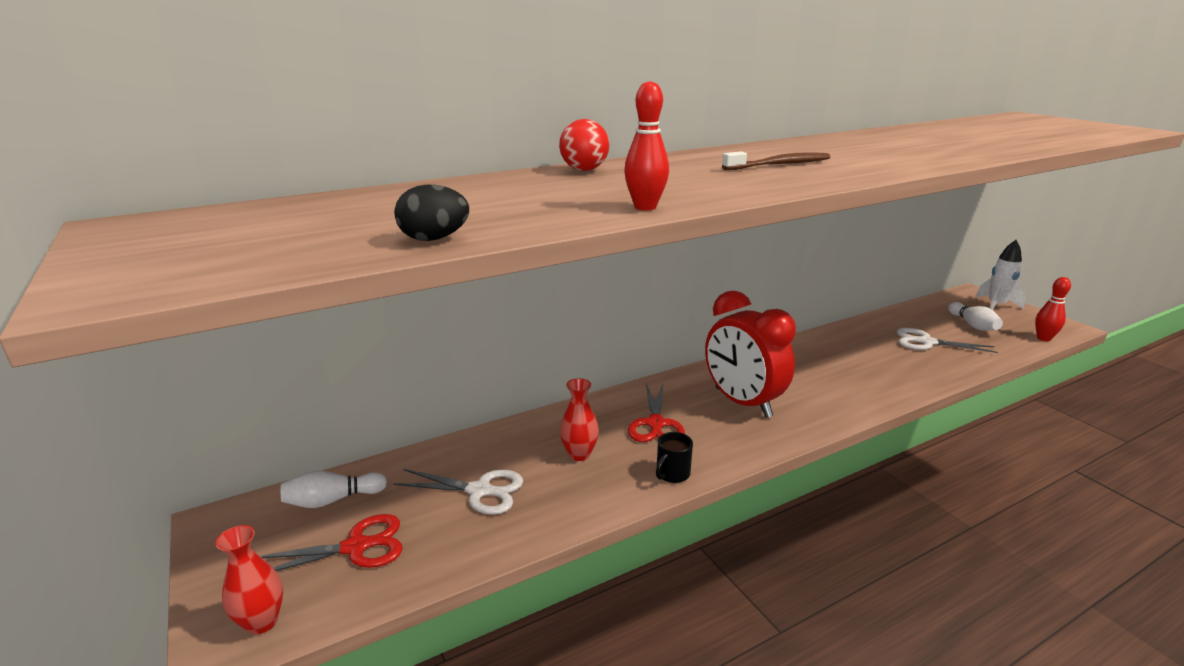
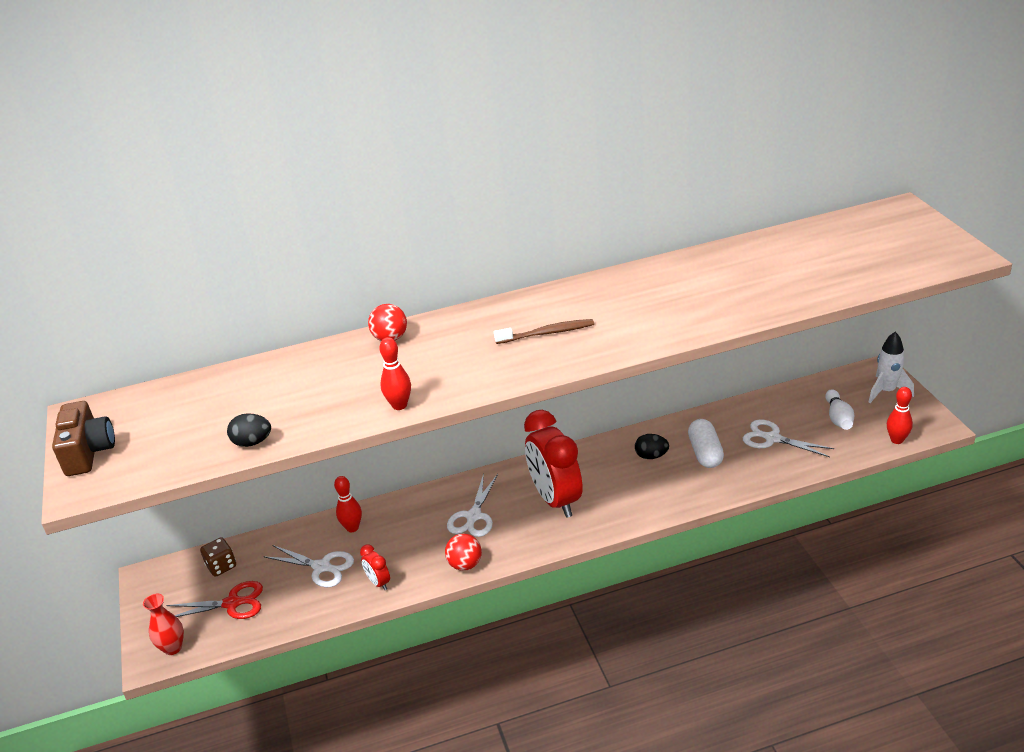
camera: 15 degrees right, 10 degrees up
white bowling pin [281,471,387,508] -> brown dice [200,537,236,577]
red vase [560,378,599,461] -> none
red scissors [628,383,685,442] -> white scissors [447,473,498,537]
black mug [656,432,693,483] -> red ball [445,534,482,571]
none -> brown camera [52,401,115,476]
none -> red bowling pin [334,476,362,532]
none -> red clock [360,544,390,590]
none -> black egg [635,434,669,459]
none -> white capsule [688,419,724,468]

